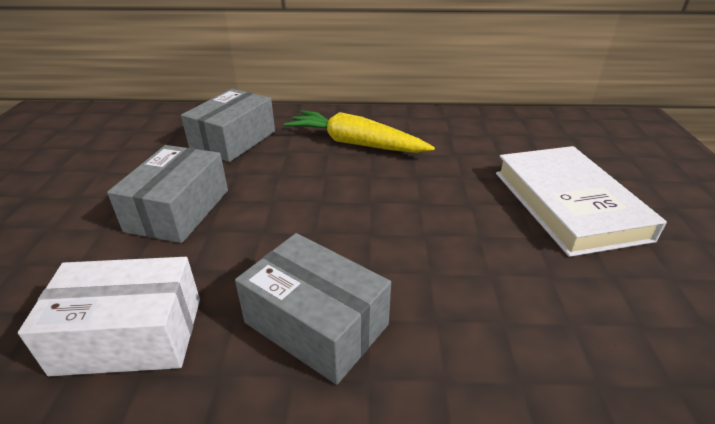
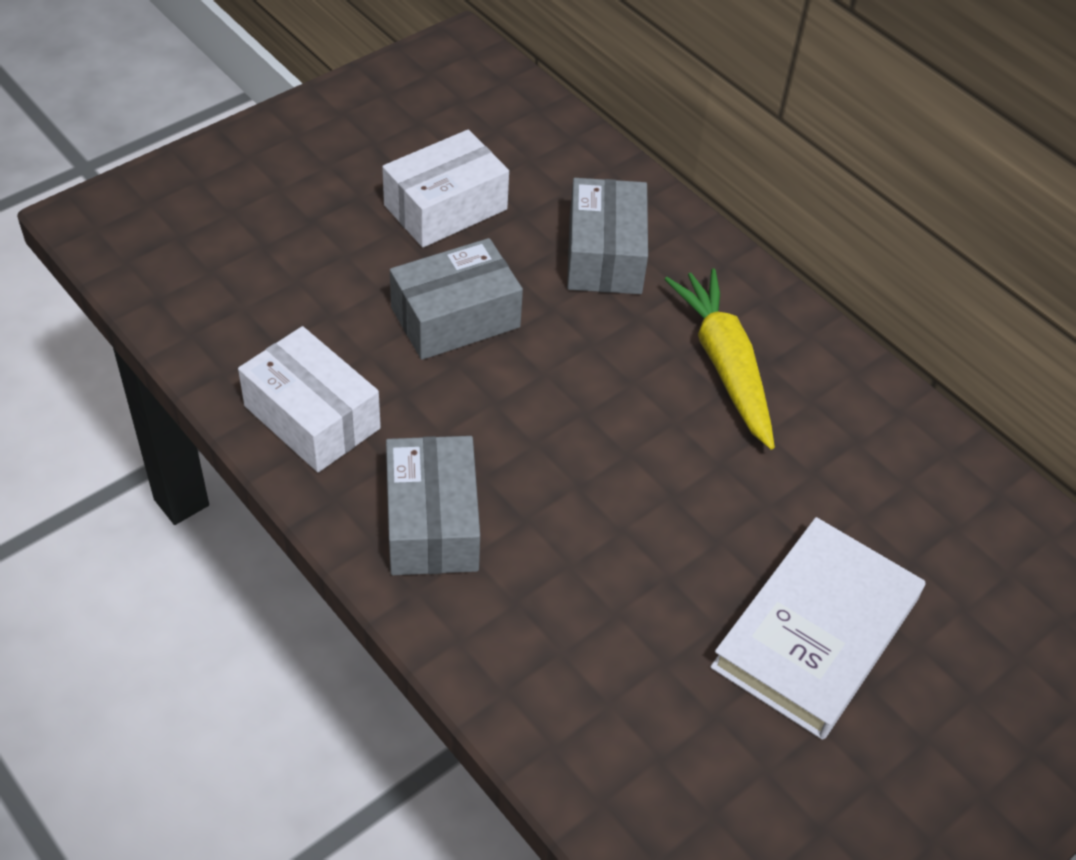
camera: 45 degrees right, 15 degrees up
grey box [181,89,275,162] -> grey box turned 75 degrees counterclockwise [567,178,648,294]
none -> white box [382,129,509,248]

